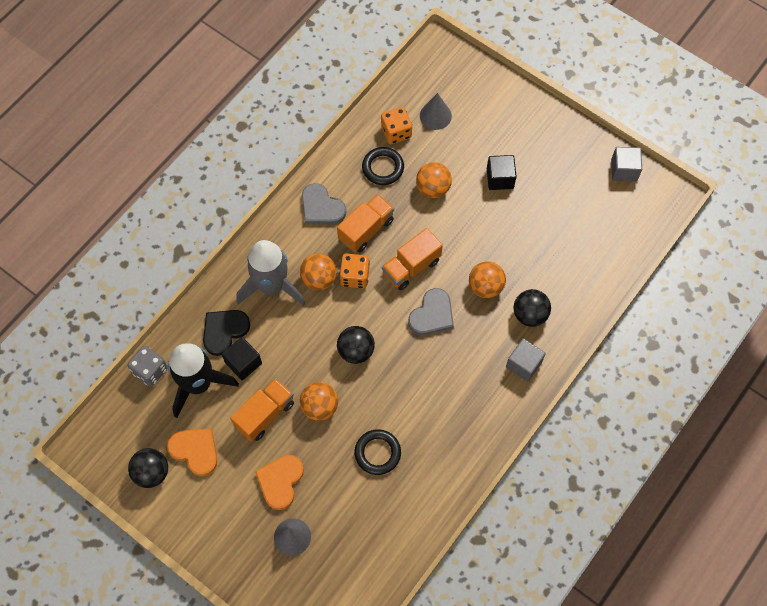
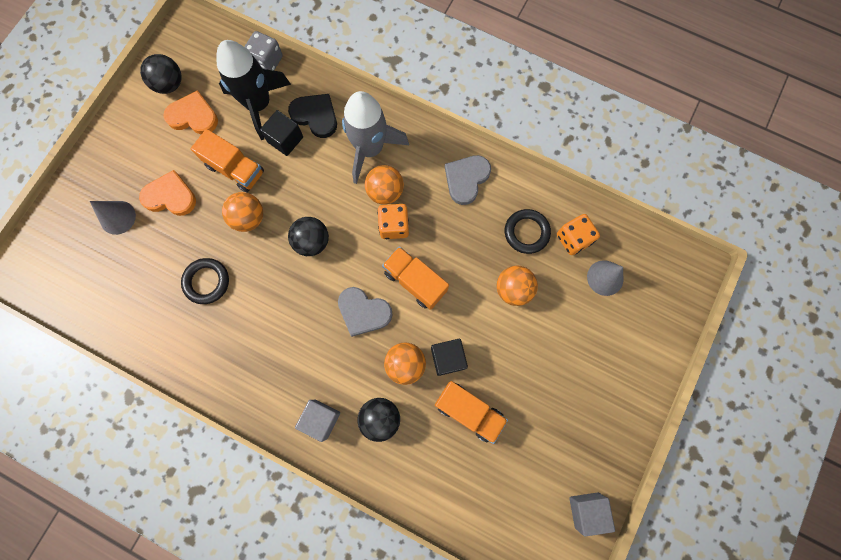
camera: 80 degrees right, 10 degrees up
orange heart [167,429,217,476] -> orange heart turned 105 degrees counterclockwise [163,90,218,134]
orange truck [337,194,394,252] -> orange truck moved to [435,381,508,444]
black cube [487,155,517,190] -> black cube moved to [431,339,468,376]

